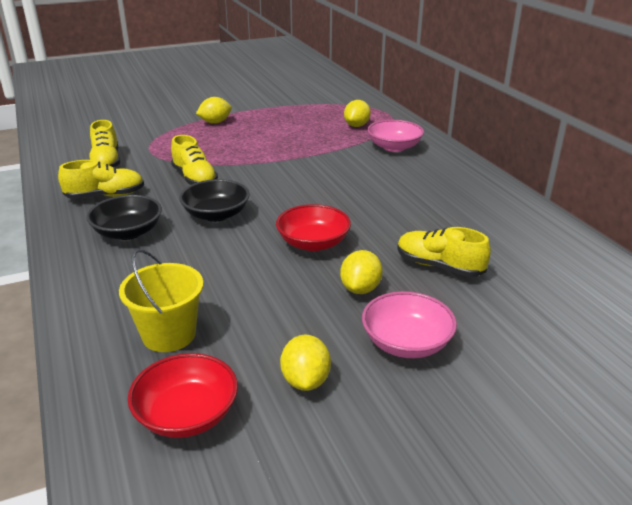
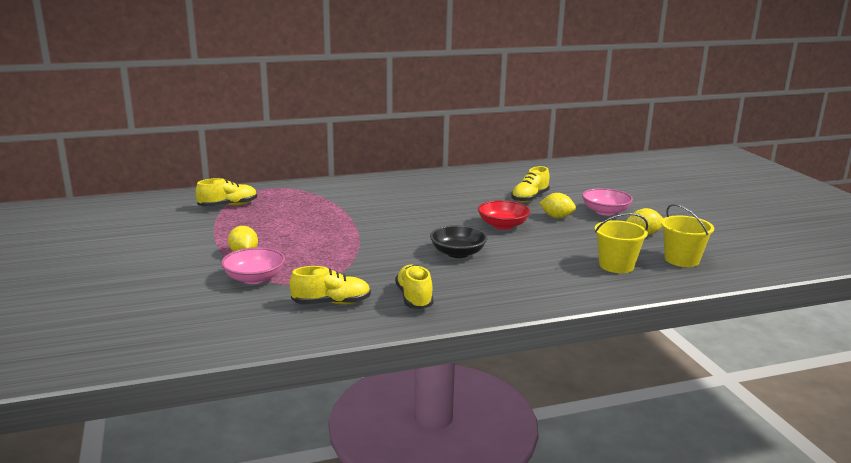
camera: 85 degrees left, 10 degrees down
black bowl [86,195,162,240] -> none
red bowl [128,353,238,438] -> yellow bucket [661,204,714,267]
yellow shoe [171,135,218,185] -> yellow shoe moved to [196,178,257,207]
yellow lemon [344,100,371,127] -> none
pink bowl [367,120,424,152] -> pink bowl moved to [221,247,285,284]

